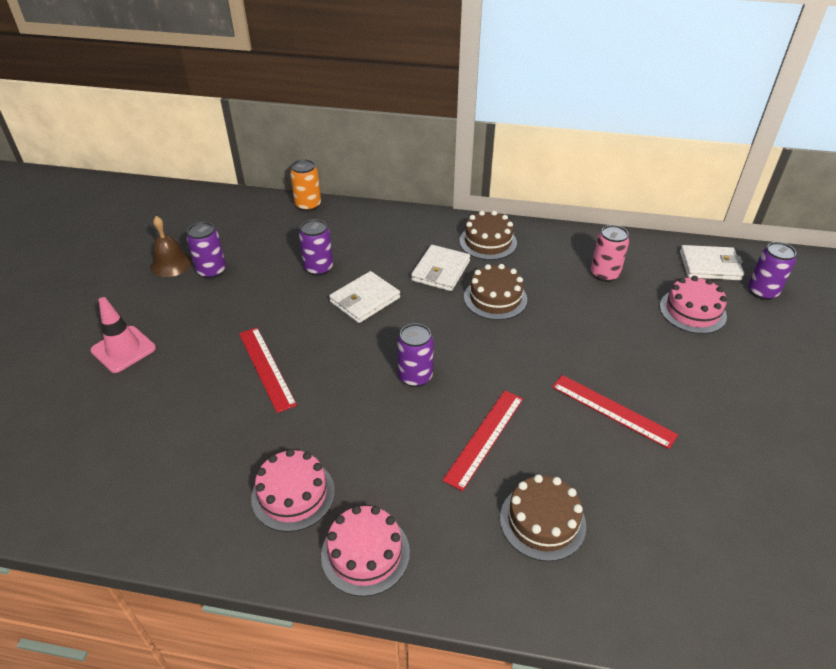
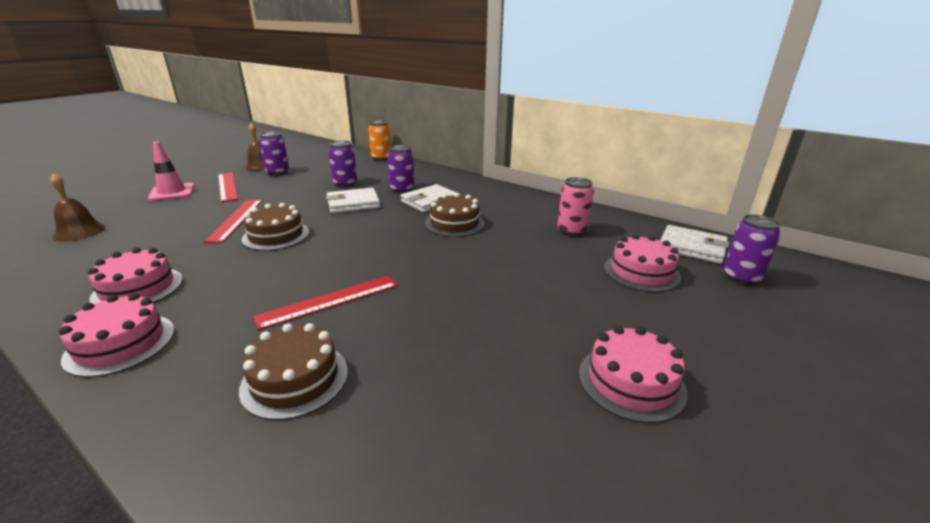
camera: 25 degrees right, 15 degrees down
purple can [397,323,434,387] -> purple can moved to [387,145,415,193]
brown cake [459,211,517,260] -> brown cake moved to [242,203,309,251]
red ruler [552,375,678,449] -> red ruler moved to [218,173,238,202]
none -> brown bell [50,173,105,242]
none -> pink cake [579,326,687,423]

